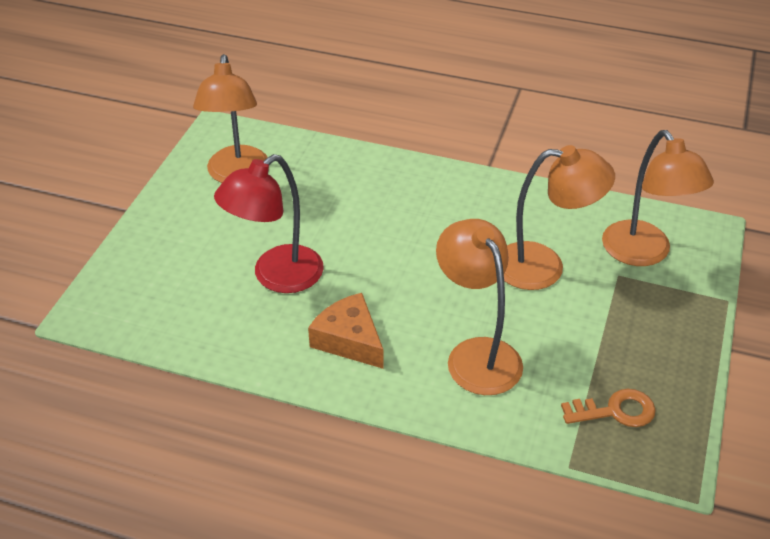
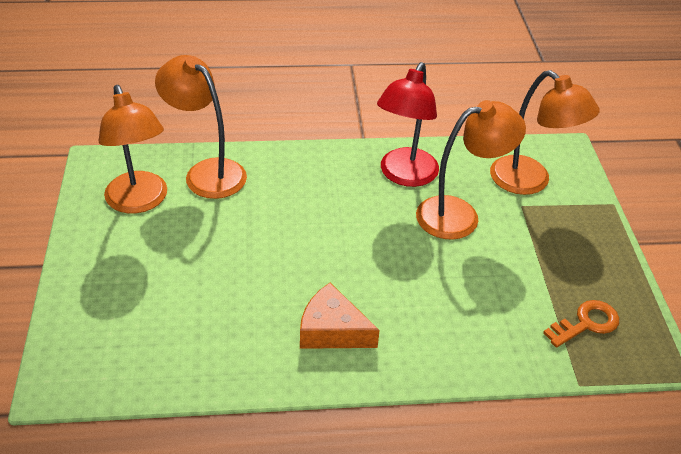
camera: 25 degrees left, 0 degrees up
red lamp [214,154,324,293] -> red lamp moved to [377,62,439,187]
orange lamp [436,219,523,395] -> orange lamp moved to [155,55,247,199]

